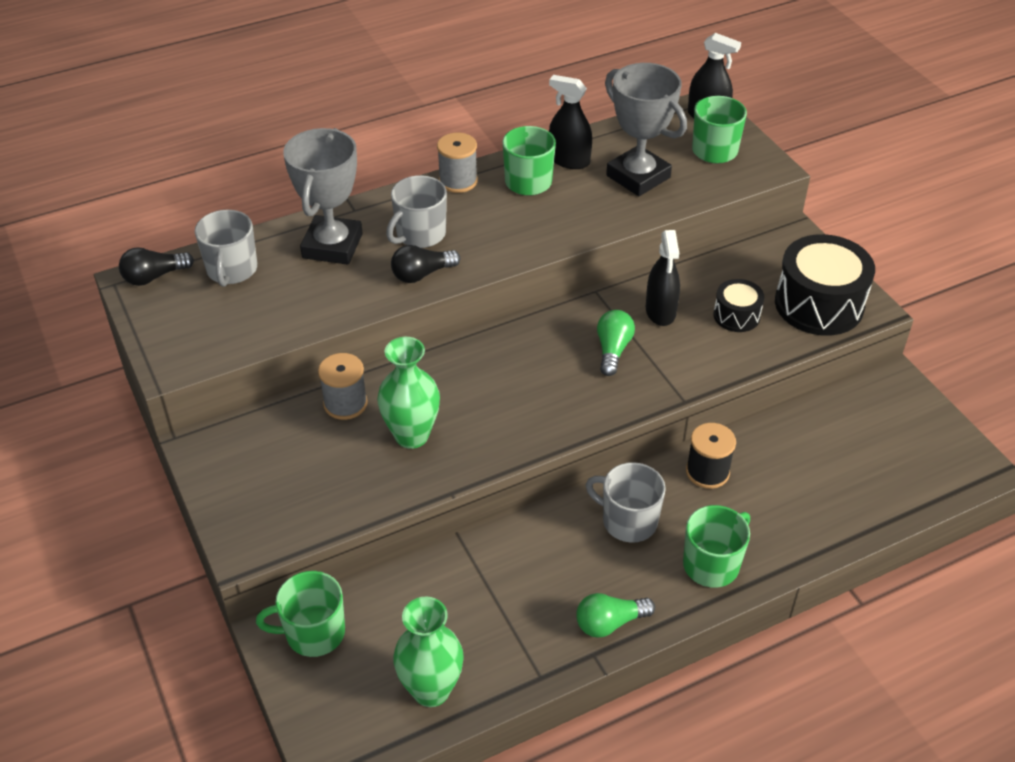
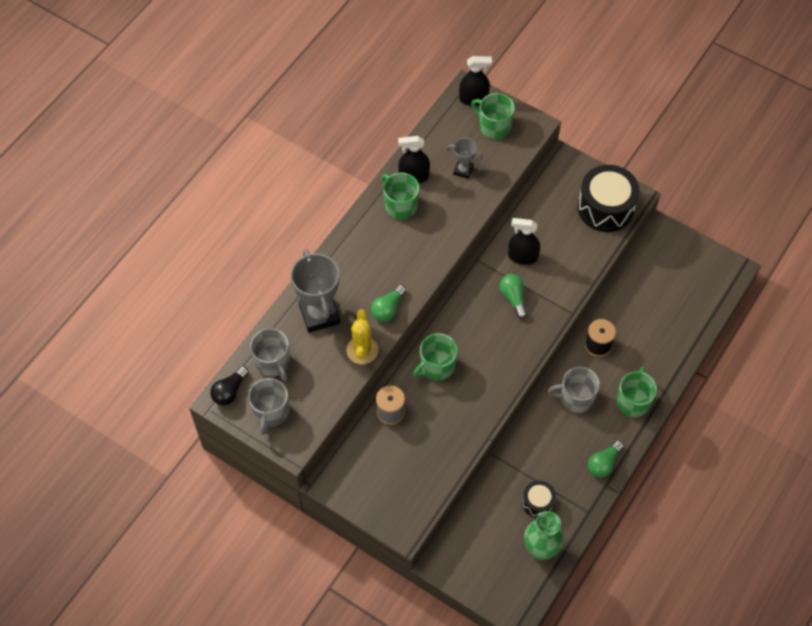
camera: 30 degrees left, 15 degrees up
green mug [256,571,345,657] -> green mug moved to [413,333,458,380]
green vase [377,337,440,449] -> none
grey mug [386,175,447,248] -> grey mug moved to [248,378,289,435]
black light bulb [391,245,460,283] -> green light bulb [371,285,406,322]
grey spool [437,133,478,193] -> none
grey trophy [605,63,687,196] -> grey trophy [446,138,483,179], size x0.52
black spray bottle [646,230,680,326] -> black spray bottle turned 135 degrees clockwise [508,218,540,265]
black drum [713,279,764,332] -> black drum moved to [522,481,556,518]
none -> yellow cactus [346,309,378,364]

